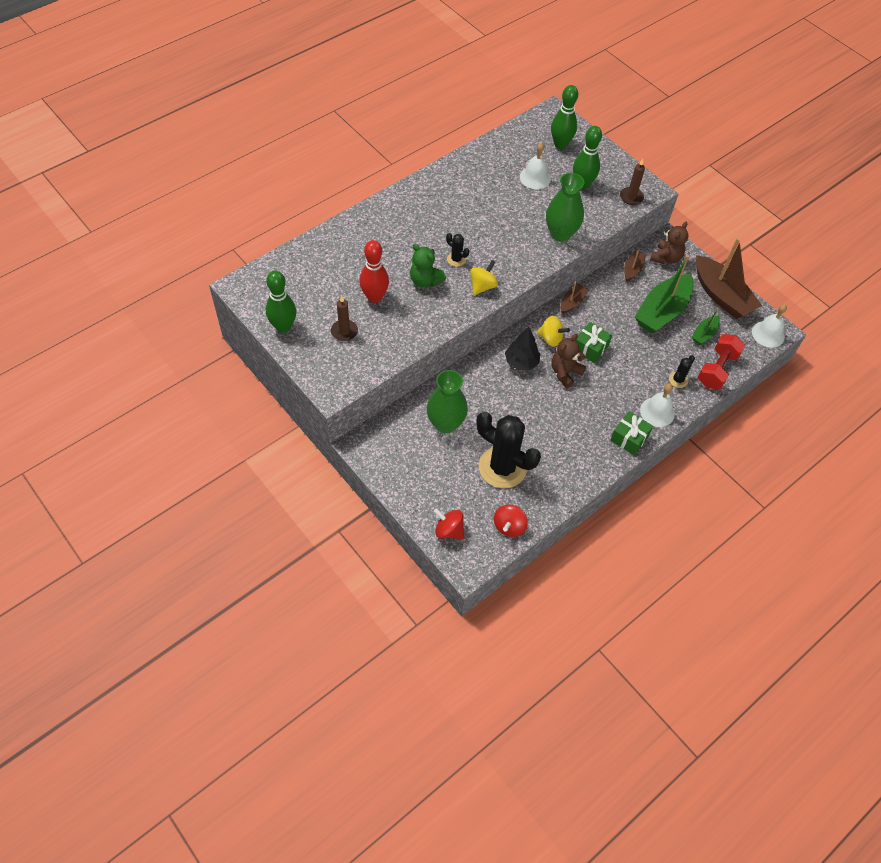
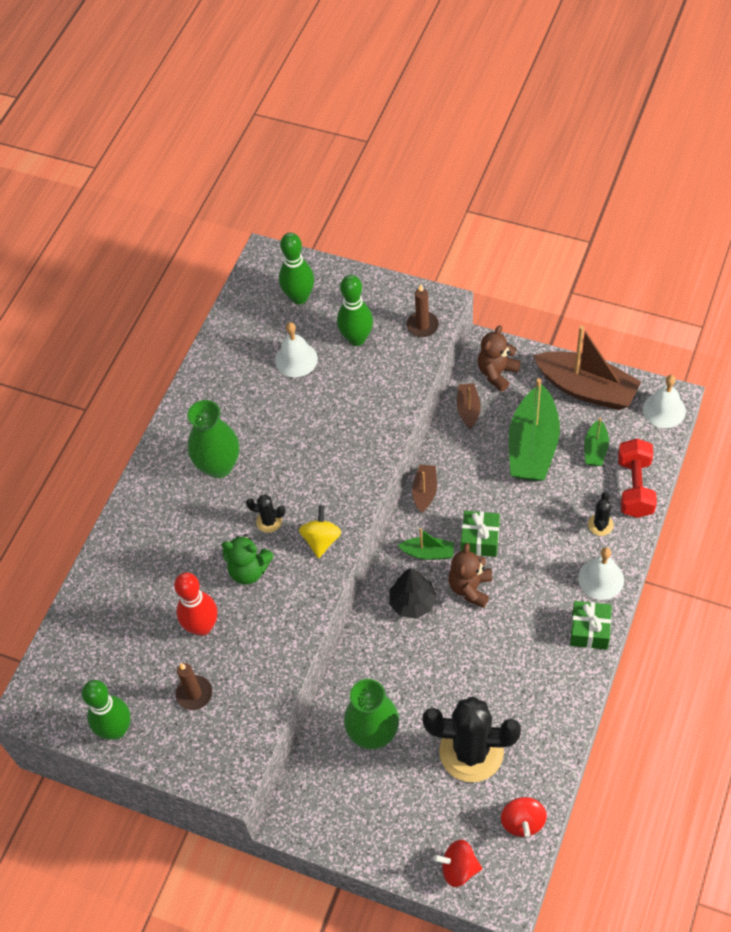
camera: 20 degrees left, 0 degrees up
yellow spinning top [537,316,570,347] -> green boat [398,528,454,560]
green vase [546,173,584,242] -> green vase moved to [187,400,239,478]
brown teddy bear [650,222,688,264] -> brown teddy bear turned 150 degrees counterclockwise [478,325,521,392]

